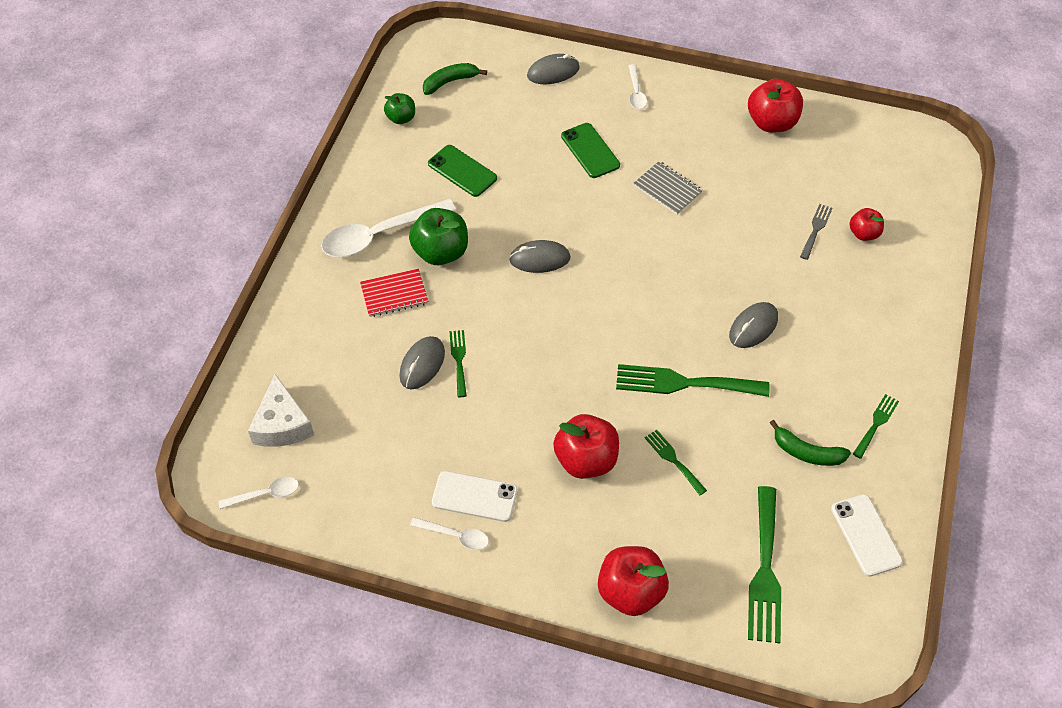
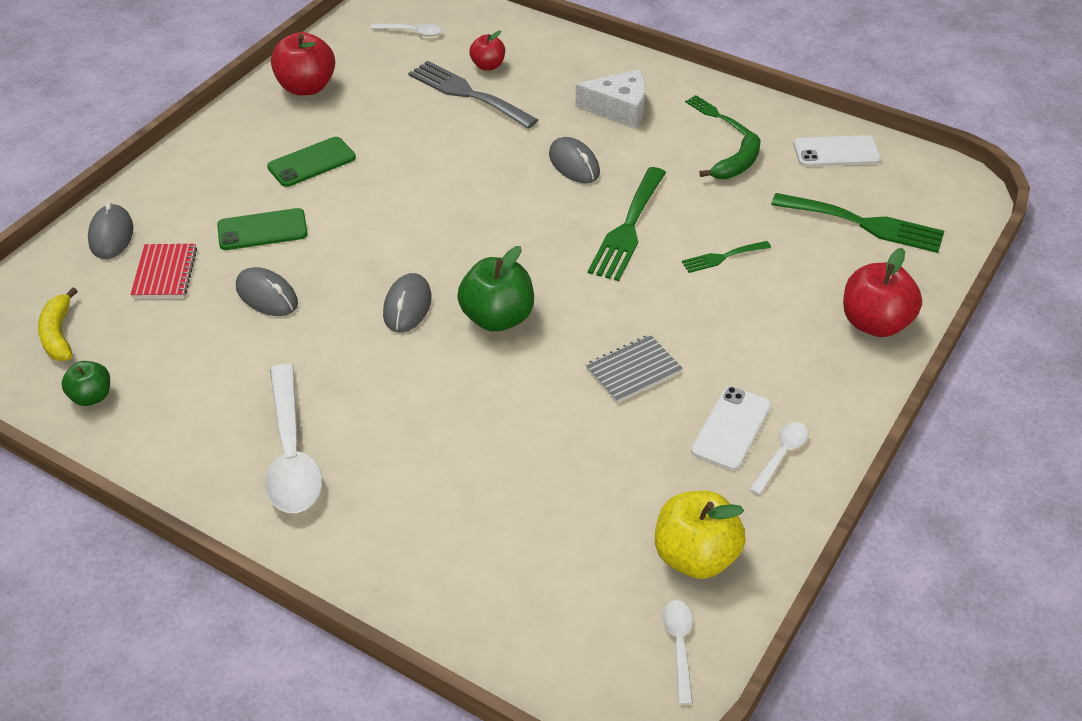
camera: 75 degrees left, 10 degrees down
white cheese [248,374,314,447] -> white cheese moved to [575,69,646,128]
red notebook [360,269,428,317] -> red notebook moved to [130,244,197,298]
grey mouse [400,336,445,390] -> grey mouse moved to [236,267,298,316]
green apple [409,208,468,265] -> green apple moved to [457,246,534,332]
green banana [423,63,487,95] -> yellow banana [38,288,78,361]
green phone [428,145,497,197] -> green phone moved to [267,137,356,187]
green fork [449,330,467,397] -> none
red apple [553,414,619,479] -> none
white spoon [629,64,647,109] -> white spoon moved to [370,23,442,36]
grey notebook [634,161,703,215] -> grey notebook moved to [586,335,683,403]
grey fork [800,204,832,260] -> grey fork [408,61,538,129], size x1.89
none -> yellow apple [655,491,746,579]

